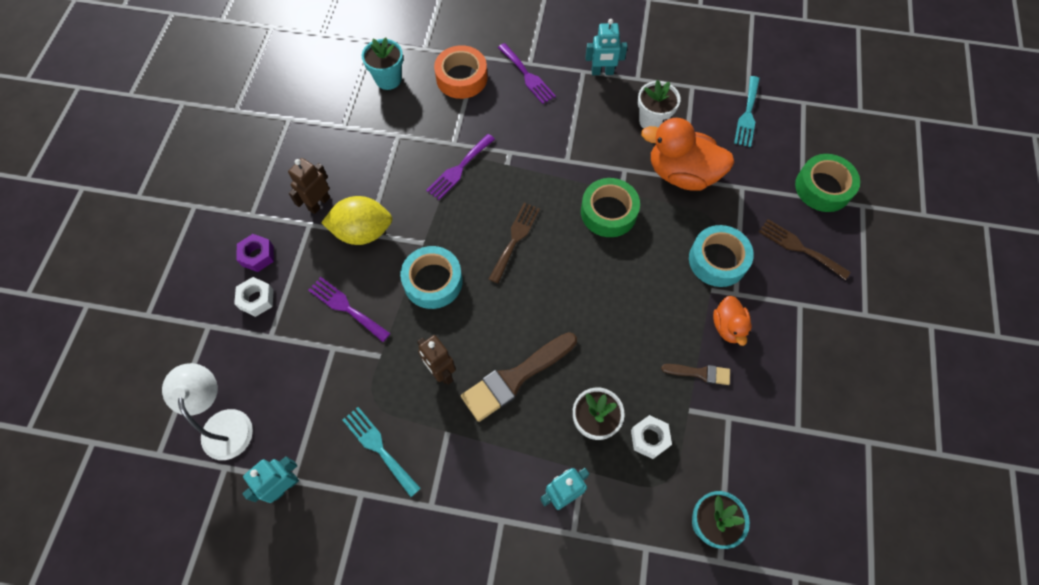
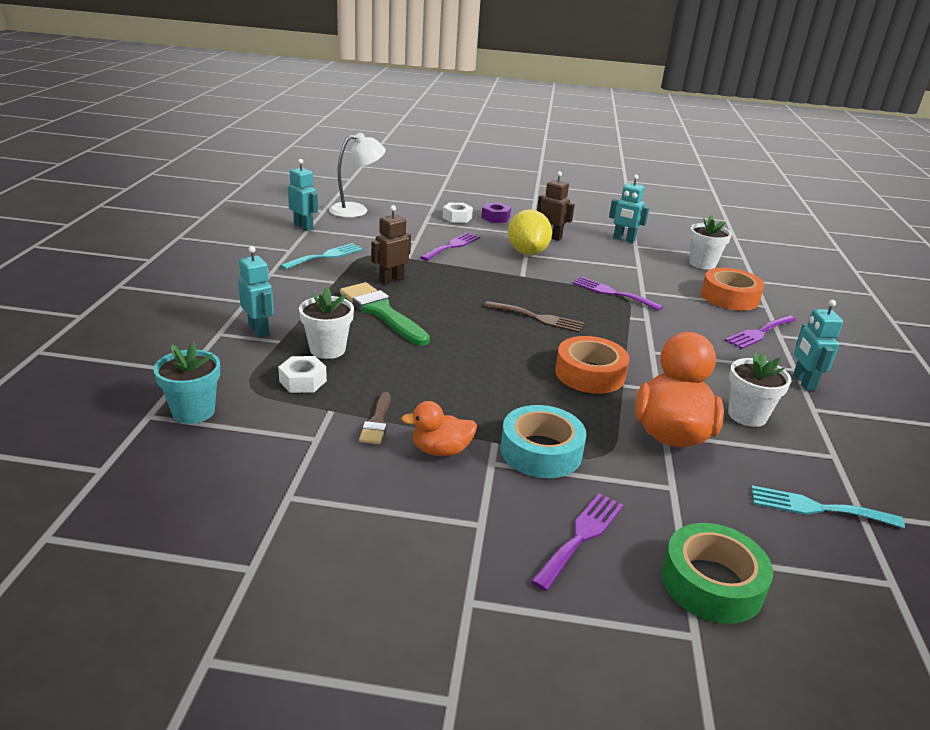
camera: 85 degrees right, 35 degrees down
turquoise flower pot [362,37,403,90] -> white flower pot [689,215,732,270]
turquoise tape [400,246,463,309] -> none
brown brush [461,332,577,422] -> green brush [340,282,430,346]
green tape [581,178,640,237] -> orange tape [555,336,629,394]
brown fork [759,219,851,280] -> purple fork [531,493,624,591]
none -> turquoise robot [609,174,649,243]

